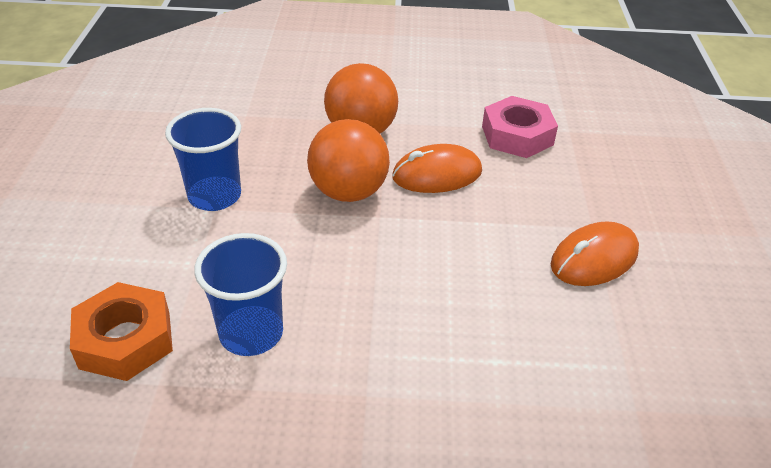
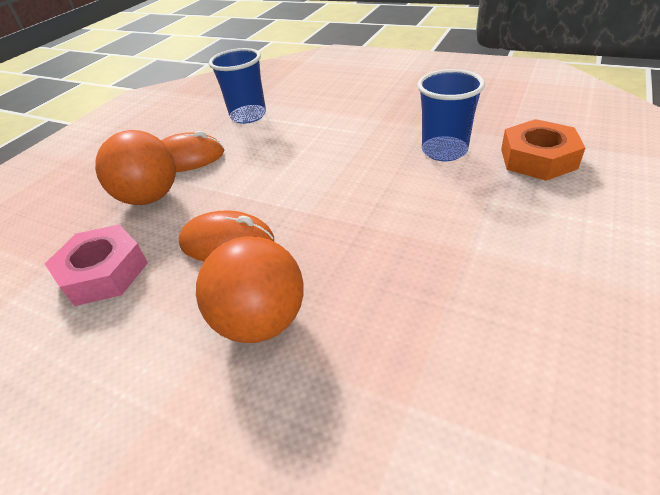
camera: 150 degrees left, 0 degrees up
blue cup [165,108,241,211] -> blue cup moved to [209,48,266,124]
orange ball [307,119,390,202] -> orange ball moved to [95,130,176,205]

